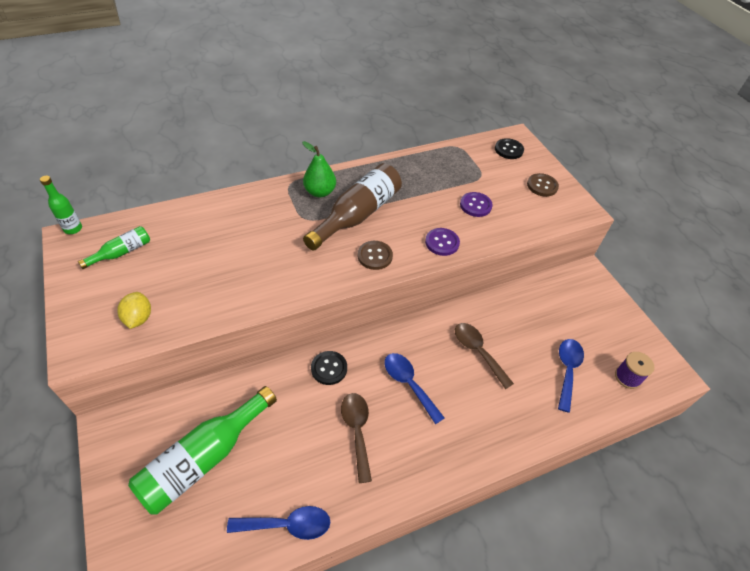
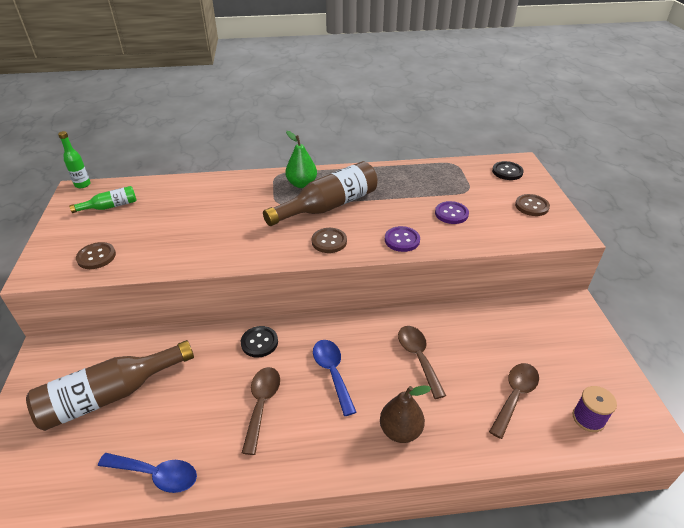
camera: 20 degrees right, 10 degrees down
yellow lemon [117,292,151,329] -> brown button [76,242,116,269]
green bottle [128,386,277,515] -> brown bottle [26,340,194,431]
blue spoon [558,339,584,413] -> brown spoon [489,363,539,439]
none -> brown pear [380,385,431,443]

